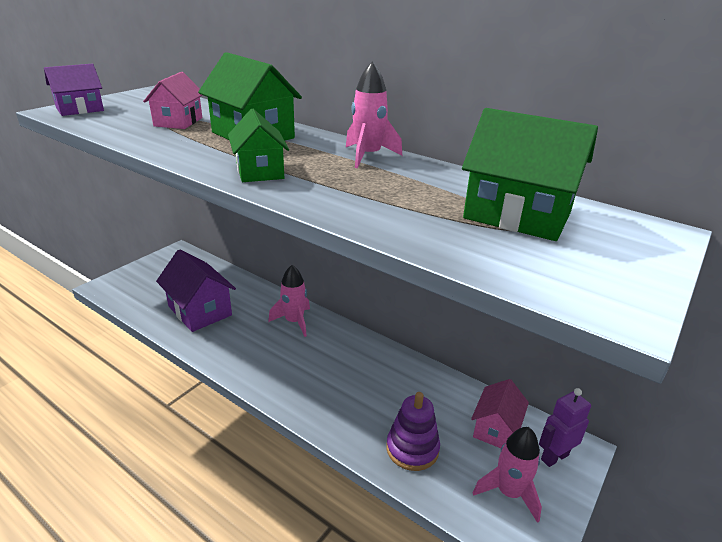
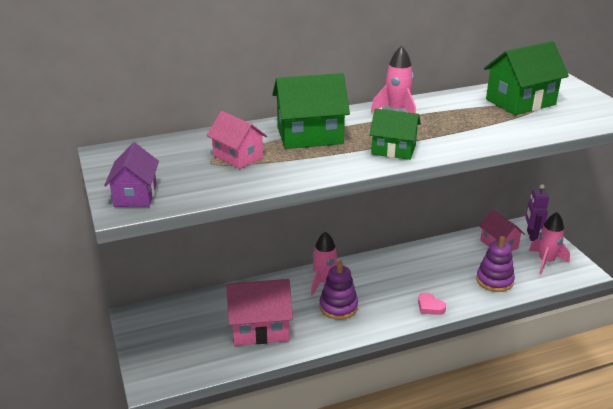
camera: 55 degrees left, 0 degrees up
purple house [156,249,236,332] -> pink house [226,279,293,346]
none -> purple stacking toy [319,261,358,320]
none -> pink heart [418,292,446,315]

